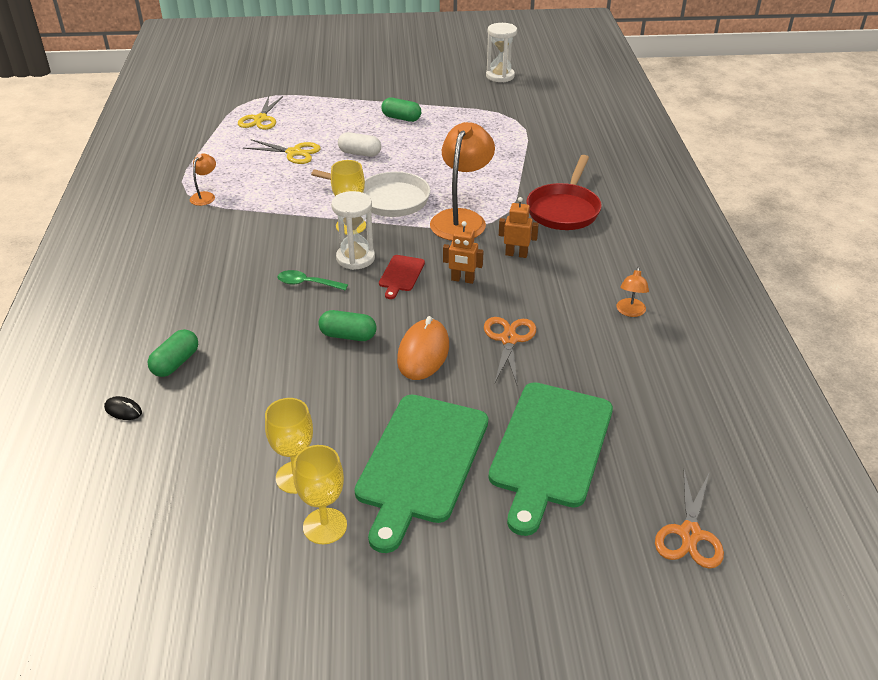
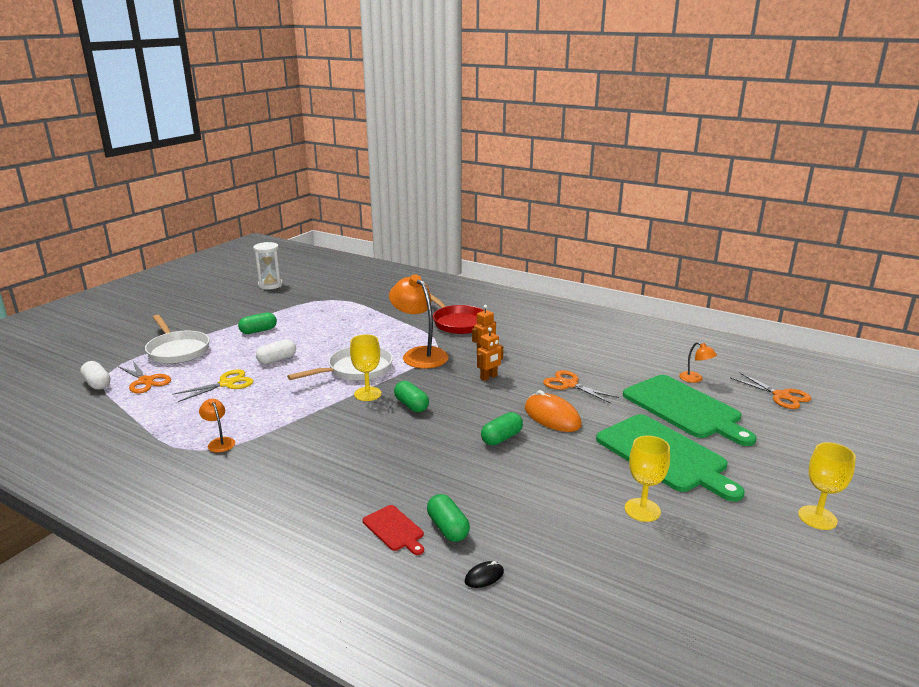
camera: 55 degrees left, 15 degrees down
yellow scissors [238,96,283,130] -> orange scissors [118,361,171,394]
green spoon [277,270,348,291] -> none
yellow goblet [293,445,347,544] -> yellow goblet moved to [798,442,856,530]
white hourglass [331,191,375,270] -> green capsule [394,381,429,412]
red cutting board [379,255,425,299] -> red cutting board moved to [363,505,424,555]
orange lamp [617,267,649,317] -> orange lamp moved to [679,342,717,383]
none -> white capsule [80,361,110,390]
none -> white pan [145,315,210,364]

